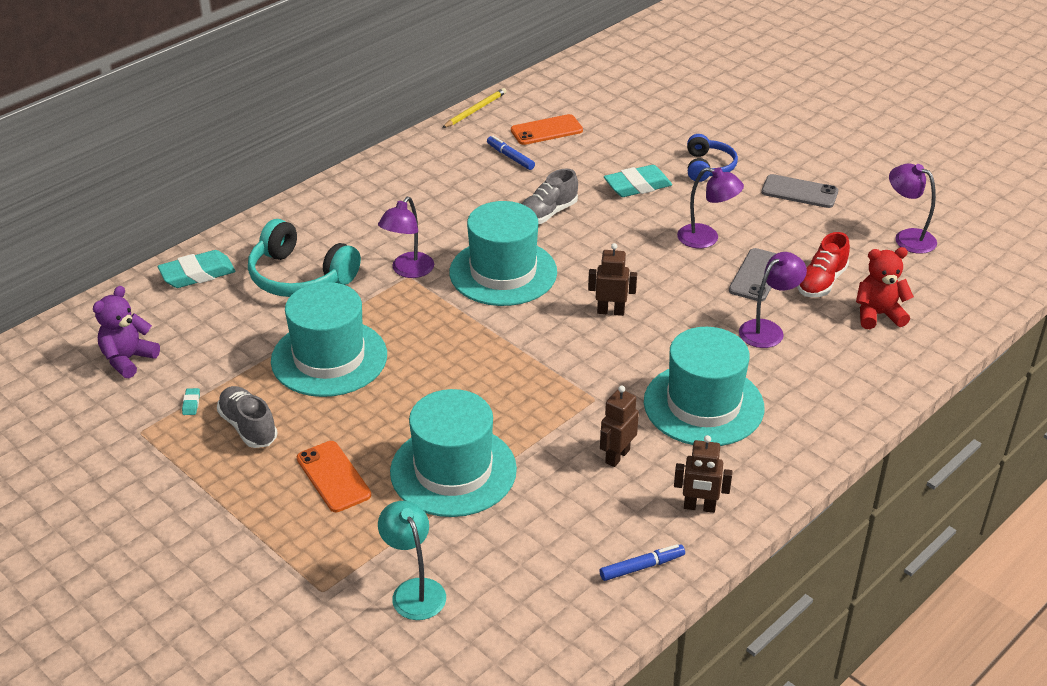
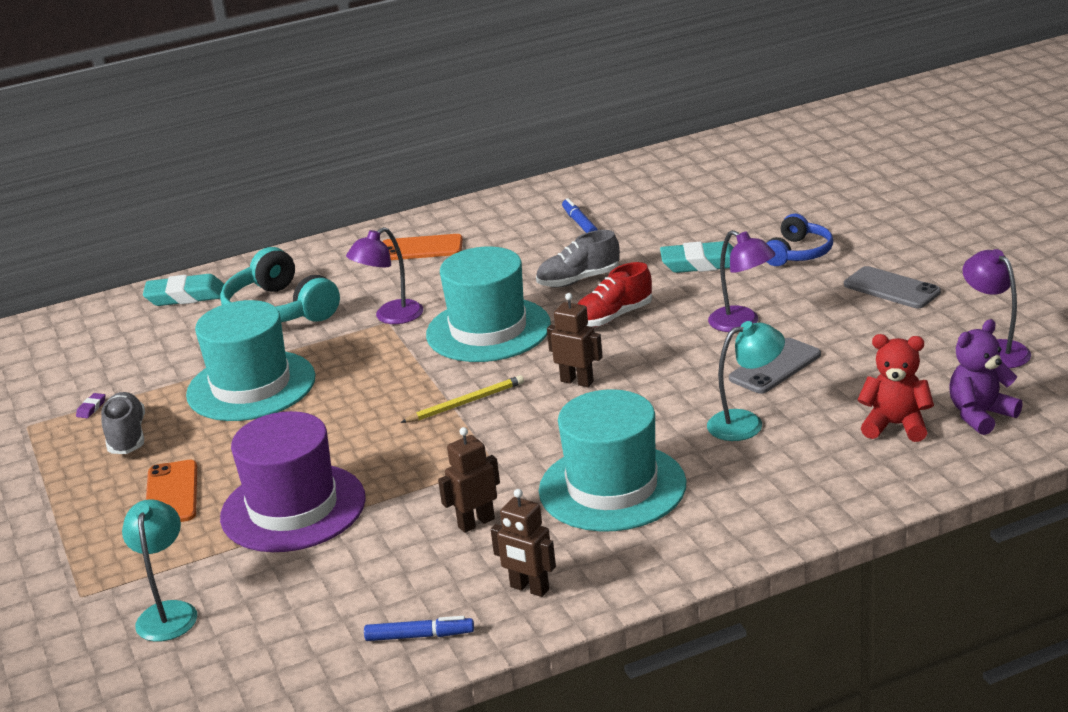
camera: 25 degrees right, 10 degrees down
purple teddy bear [93,286,160,378] -> purple teddy bear moved to [949,319,1023,435]
turquoise eraser [182,388,200,415] -> purple eraser [76,393,105,418]
turquoise hat [390,389,517,517] -> purple hat [220,411,366,552]
yellow pencil [442,88,507,128] -> yellow pencil moved to [401,375,524,423]
orange phone [511,114,583,145] -> orange phone moved to [382,234,463,260]
purple lamp [739,252,807,348] -> turquoise lamp [707,321,785,441]
red shoe [797,232,850,297] -> red shoe moved to [577,262,652,327]

